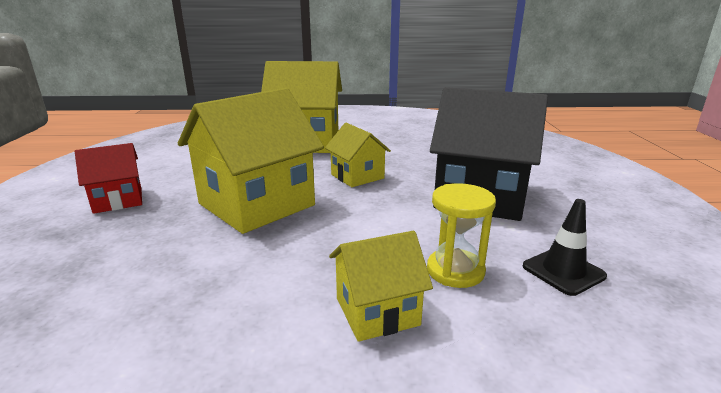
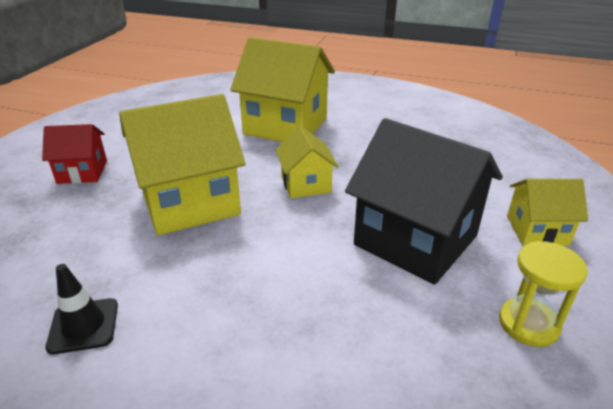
camera: 20 degrees right, 10 degrees up
yellow house [329,231,433,342] -> yellow house moved to [507,179,588,246]
yellow hourglass [427,183,496,288] -> yellow hourglass moved to [499,241,588,347]
black traffic cone [523,199,607,296] -> black traffic cone moved to [46,264,118,354]

